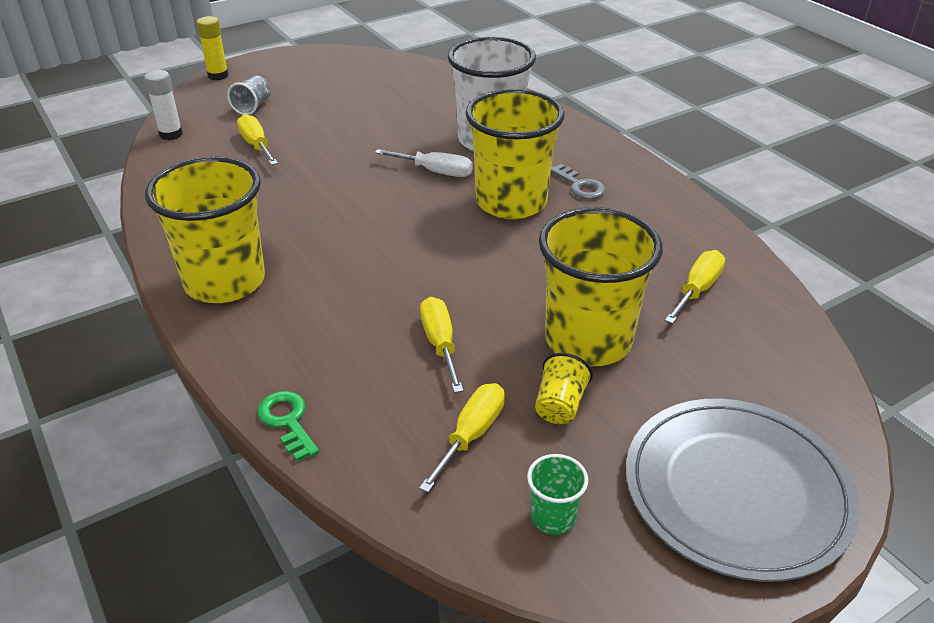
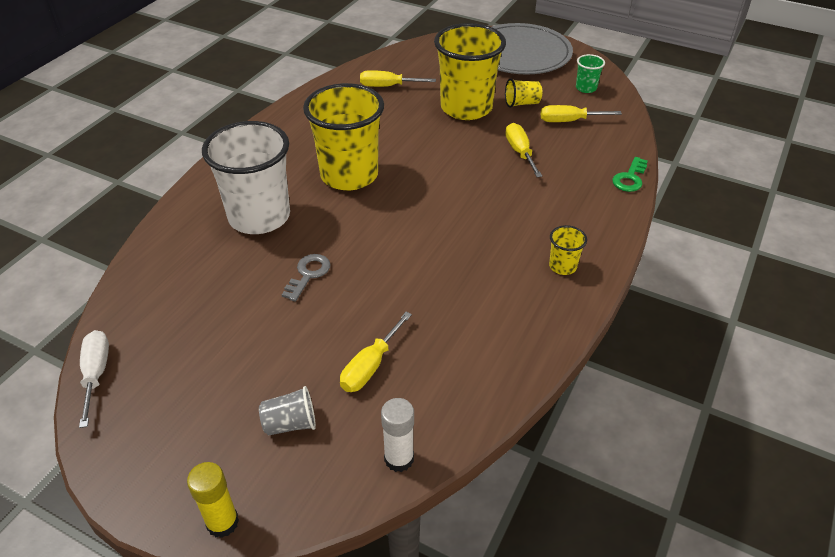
camera: 120 degrees left, 5 degrees up
yellow cup [145,156,265,303] -> yellow cup [549,225,587,275], size x0.42
white screwdriver [375,149,473,177] -> white screwdriver moved to [79,330,109,428]
yellow screwdriver [420,297,463,393] -> yellow screwdriver turned 120 degrees clockwise [505,123,542,177]
grey key [551,164,606,199] -> grey key moved to [282,254,330,302]

